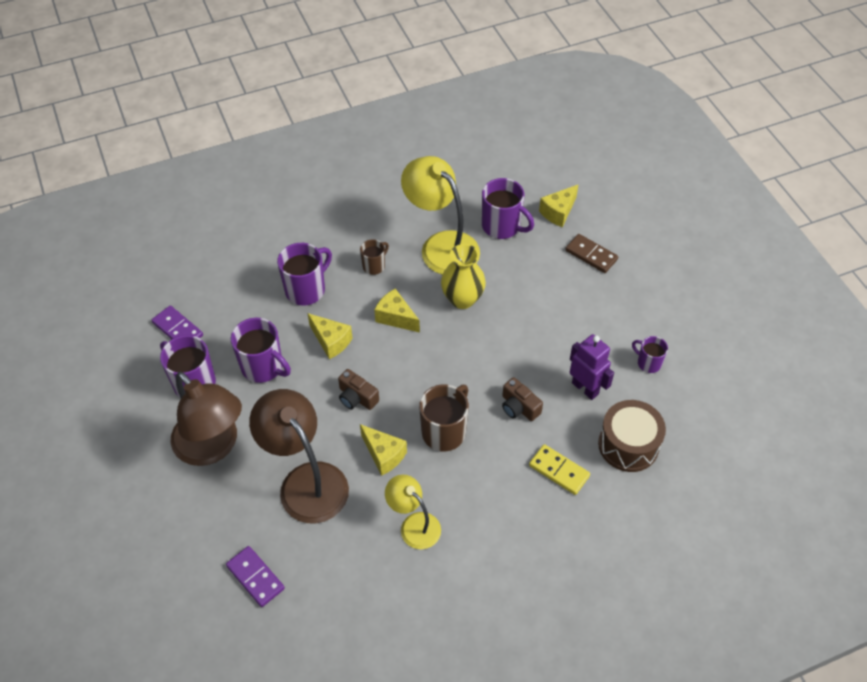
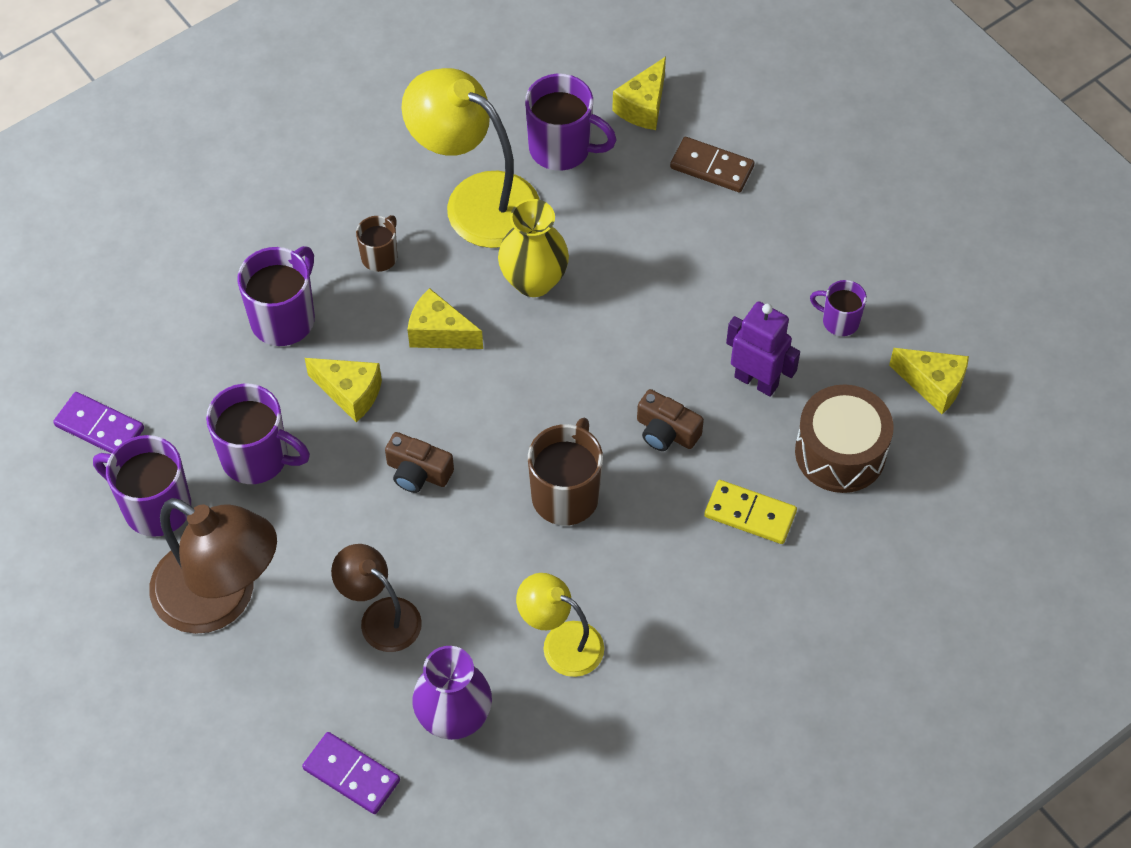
camera: 15 degrees left, 5 degrees up
brown lamp [249,389,349,523] -> brown lamp [331,544,422,652], size x0.58
yellow cheese [360,424,407,476] -> yellow cheese moved to [889,348,969,414]
none -> purple vase [412,646,492,740]

